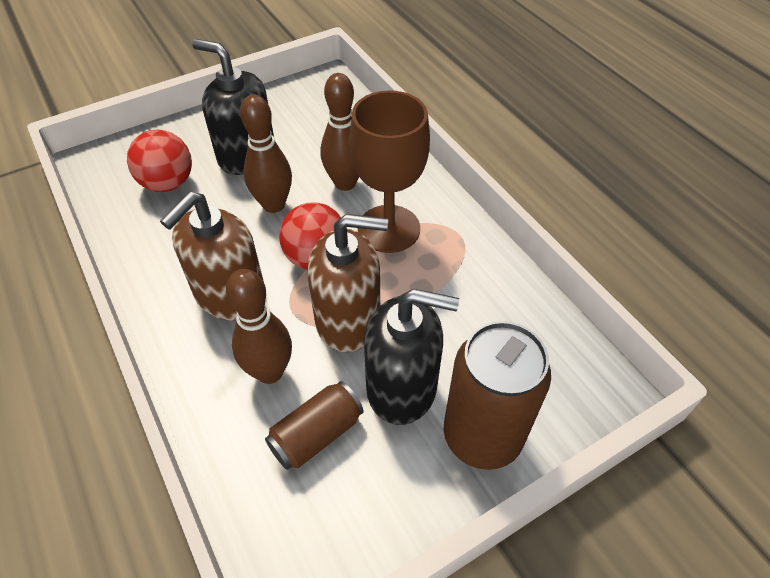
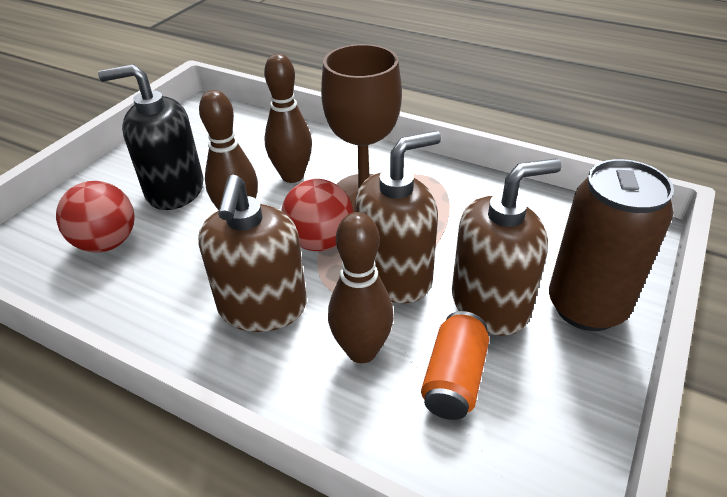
camera: 30 degrees left, 10 degrees down
brown can [265,381,364,470] -> orange can [421,311,489,420]
black soap dispenser [364,288,459,425] -> brown soap dispenser [452,158,562,335]

